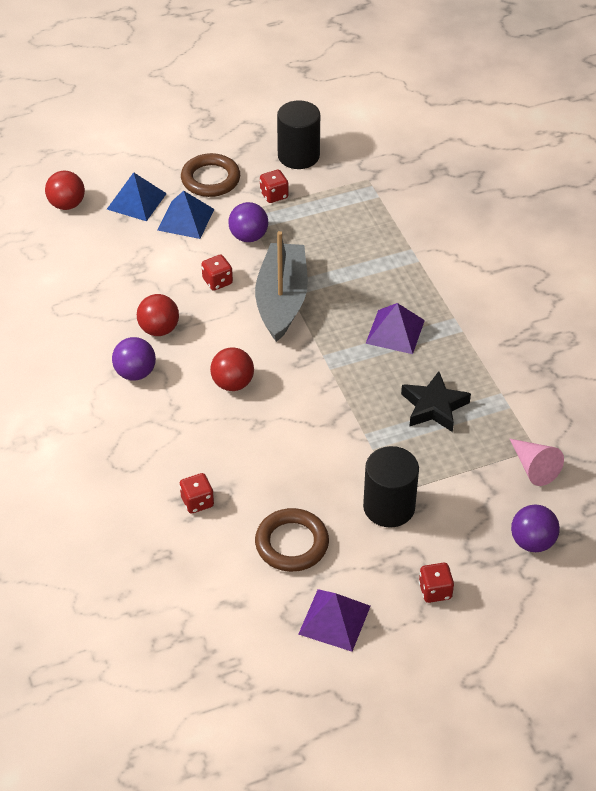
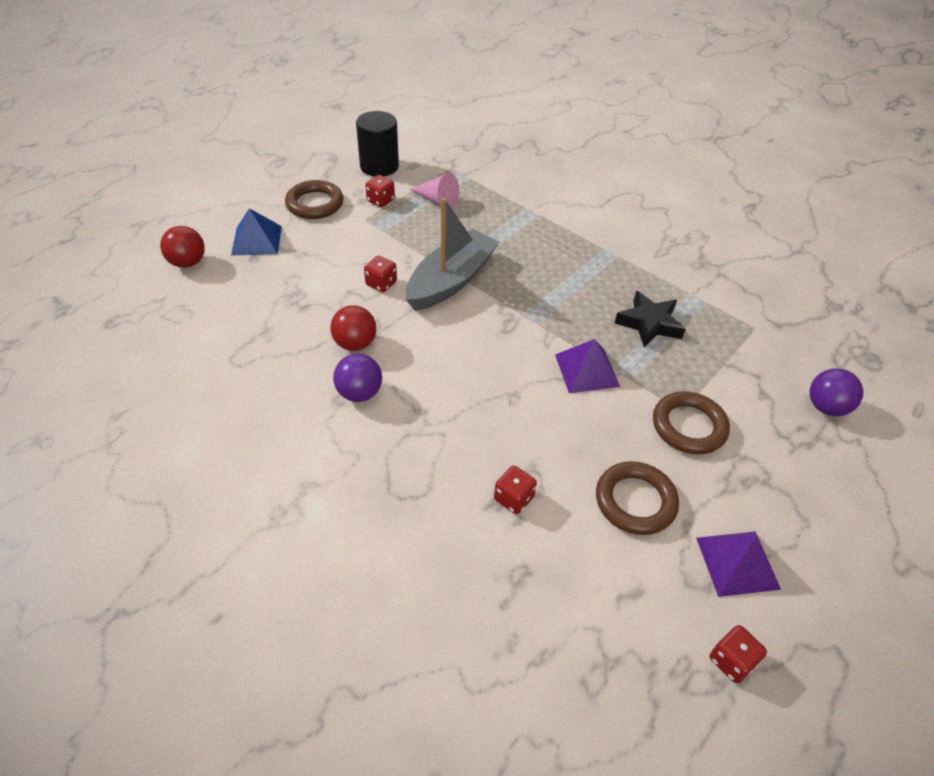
camera: 30 degrees left, 0 degrees up
blue pyramid [157,191,214,239] -> none
red ball [210,348,254,391] -> none
purple ball [228,202,268,242] -> none
grey boat [255,231,308,342] -> grey boat turned 60 degrees clockwise [406,197,499,311]
black cylinder [363,446,419,528] -> brown ring [653,391,730,454]
purple pyramid [365,303,425,354] -> purple pyramid moved to [555,339,620,393]
red dice [419,563,454,603] -> red dice moved to [710,625,767,683]
pink cone [510,439,564,486] -> pink cone moved to [410,173,459,208]

